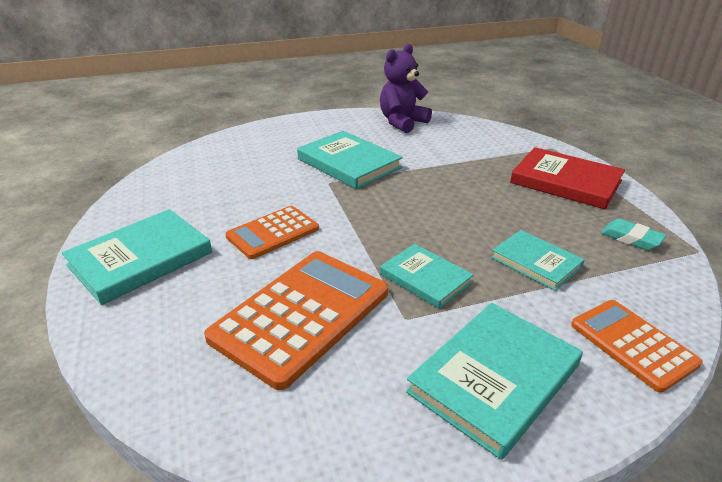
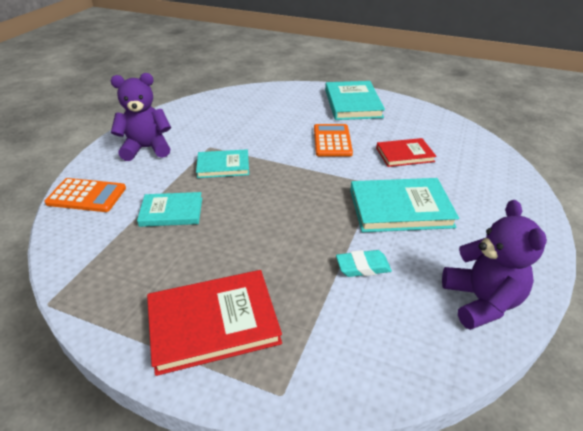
camera: 130 degrees right, 5 degrees up
orange calculator [204,251,388,390] -> none
turquoise book [406,303,583,460] -> purple teddy bear [111,73,171,161]
turquoise eraser [601,219,666,250] -> turquoise eraser moved to [336,250,392,277]
none -> red book [376,138,436,167]

